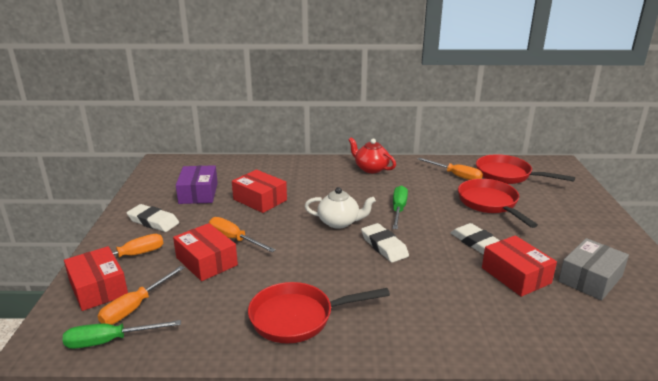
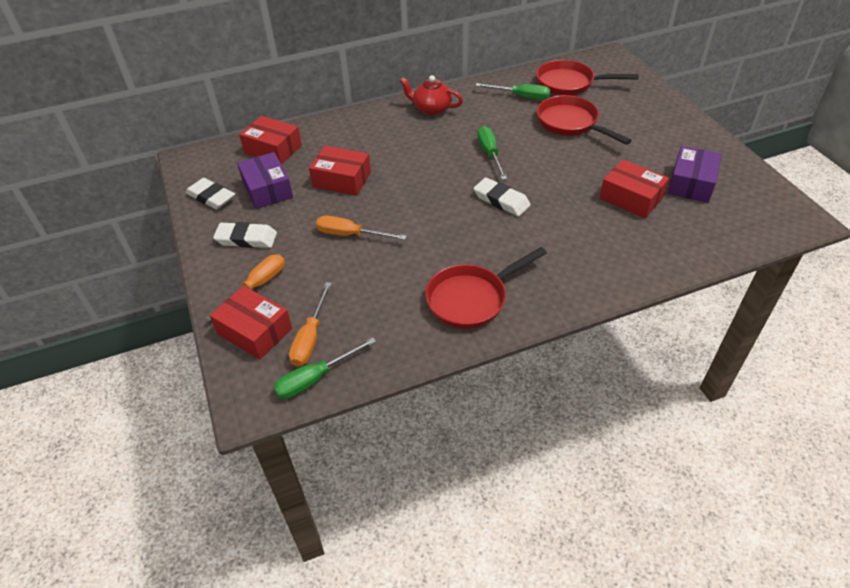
camera: 20 degrees left, 20 degrees up
red box [173,223,238,281] -> red box moved to [239,116,302,165]
white teapot [305,187,376,229] -> none
orange screwdriver [418,158,483,180] -> green screwdriver [475,83,550,100]
white eraser [450,223,500,255] -> white eraser moved to [186,178,235,210]
grey box [559,238,629,300] -> purple box [668,146,722,203]

